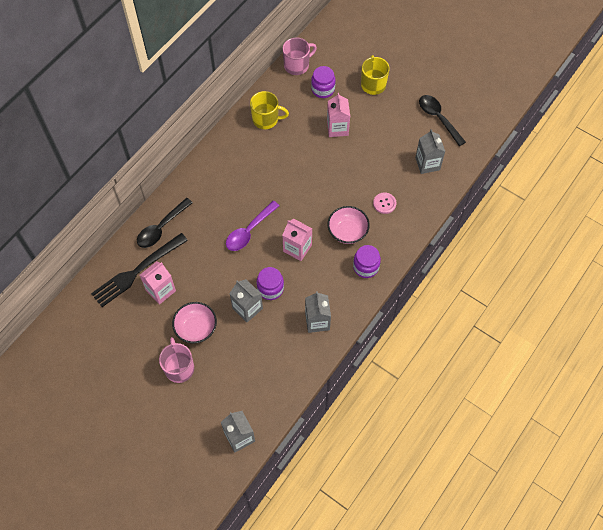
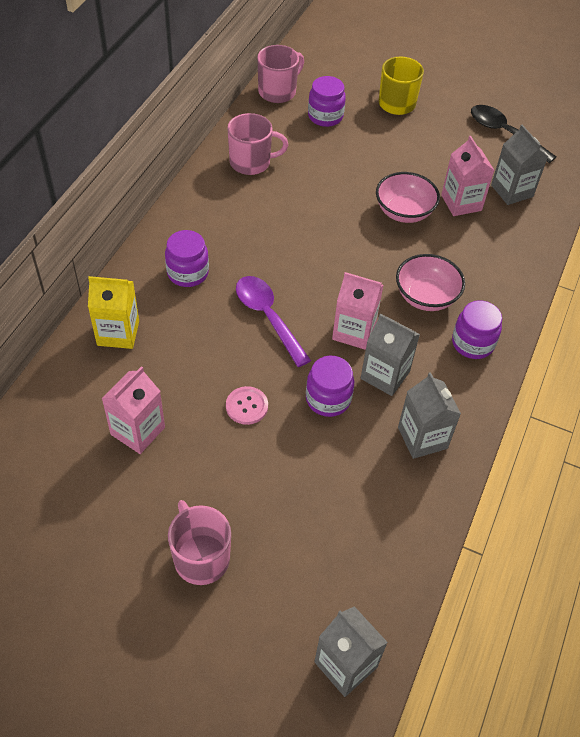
camera: 15 degrees left, 10 degrees down
black fork [91,233,188,307] -> none
black spoon [137,198,193,248] -> yellow carton [88,276,139,349]
pink bowl [172,302,217,343] -> pink bowl moved to [376,172,440,223]
purple spoon [226,201,279,251] -> purple spoon turned 120 degrees clockwise [236,276,311,367]
grey carton [229,279,263,322] -> grey carton moved to [361,314,420,396]
yellow mug [250,91,289,129] -> pink mug [227,113,288,175]
pink carton [327,93,350,137] -> pink carton moved to [441,136,494,216]
pink button [373,193,396,214] -> pink button moved to [226,386,268,425]
none -> purple jar [165,230,209,287]

